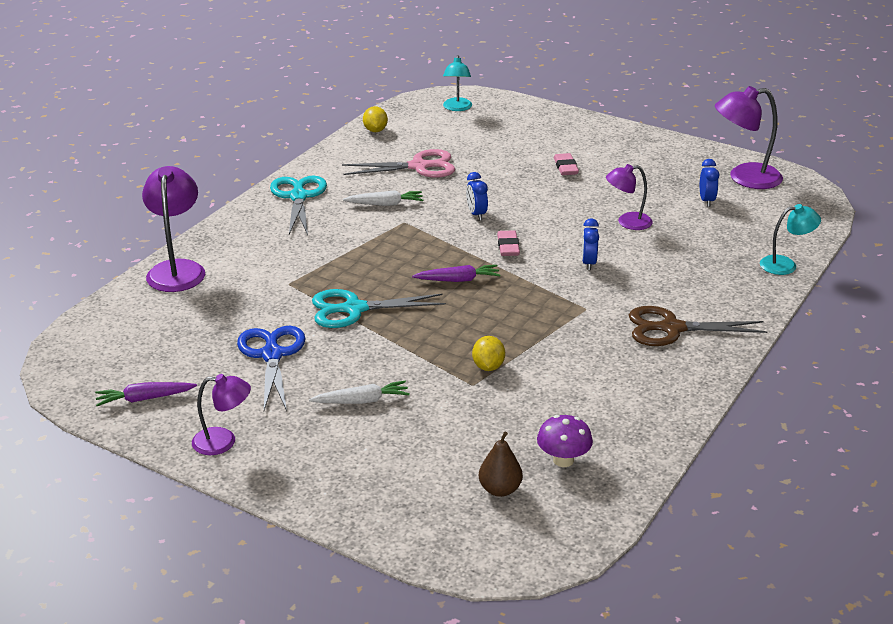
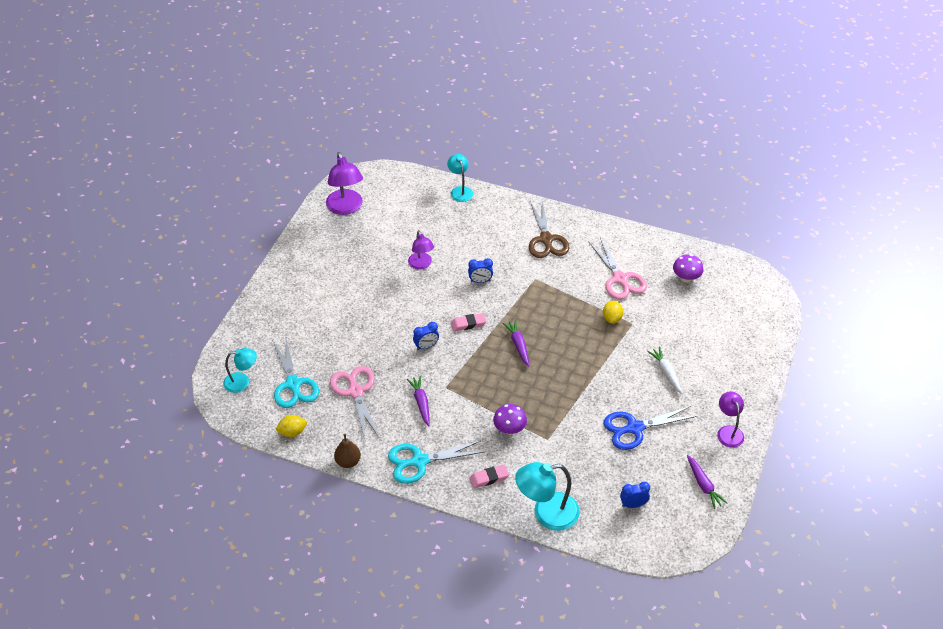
camera: 100 degrees left, 15 degrees up
purple lamp [142,166,205,292] -> turquoise lamp [515,462,580,531]
turquoise scissors [312,289,446,328] -> turquoise scissors moved to [272,339,319,408]
white carrot [343,190,423,206] -> purple carrot [407,376,430,426]
yellow lemon [472,336,505,371] -> yellow lemon turned 75 degrees counterclockwise [603,300,623,324]
brown pear [479,432,523,497] -> brown pear moved to [334,434,361,468]
pink eraser [554,153,579,175] -> pink eraser moved to [469,465,509,488]
blue clock [700,159,719,207] -> blue clock moved to [620,482,650,508]
none -> purple mushroom [493,404,527,435]
none -> pink scissors [589,237,647,300]

